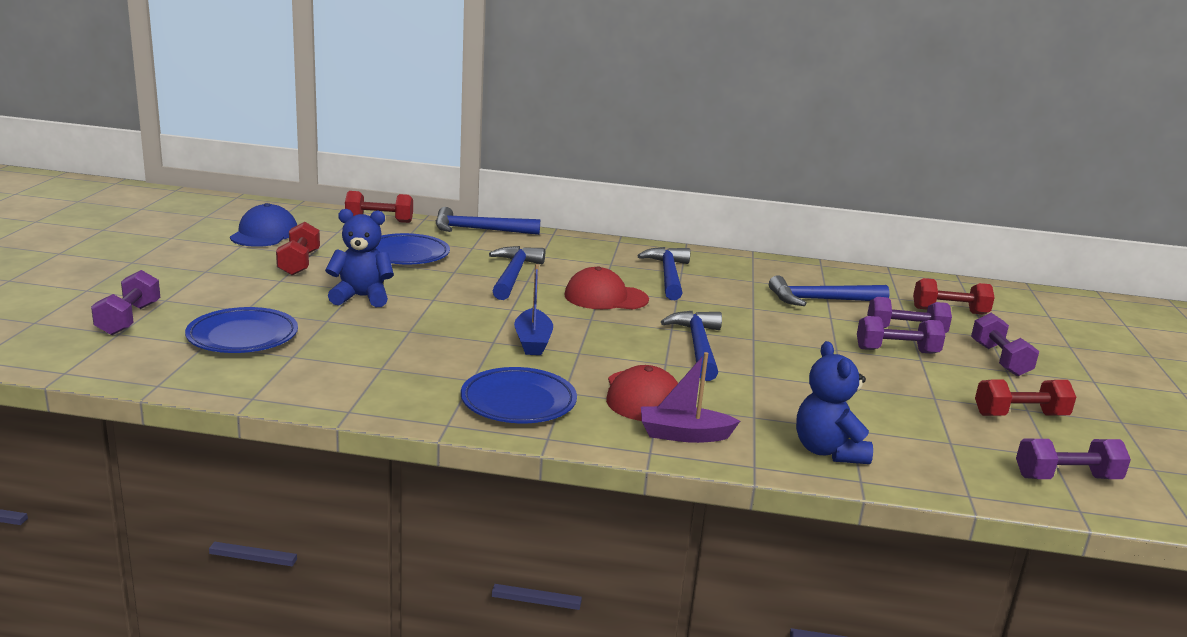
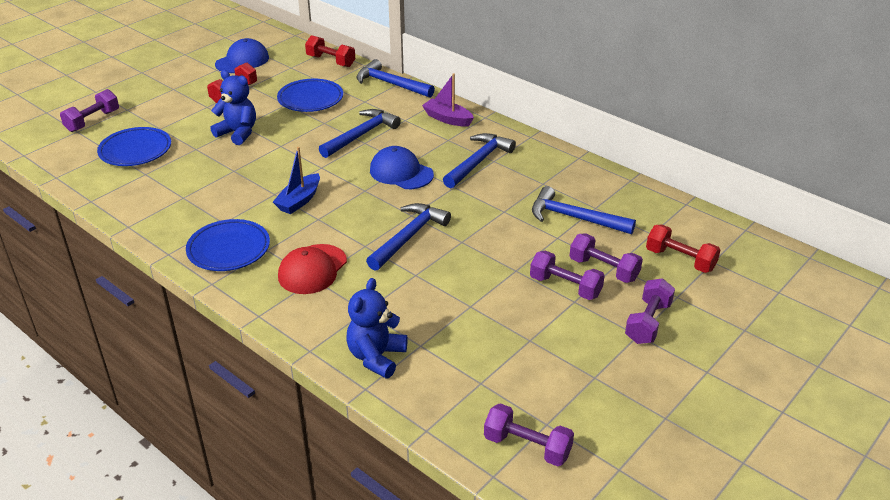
camera: 35 degrees right, 15 degrees up
red cap [565,266,649,310] -> blue cap [370,146,434,189]
purple boat [641,352,740,443] -> purple boat moved to [422,74,474,127]
red dumbbell [975,380,1076,416] -> none

